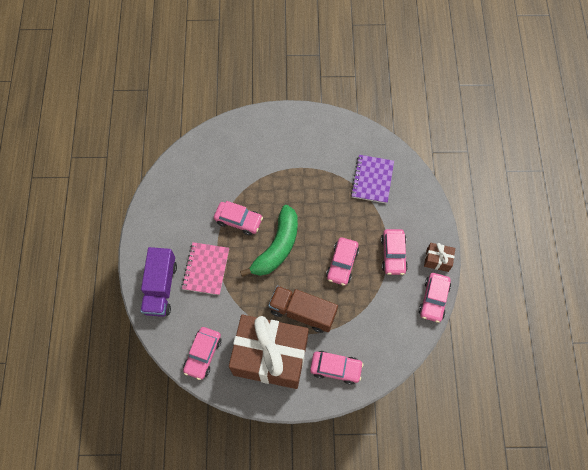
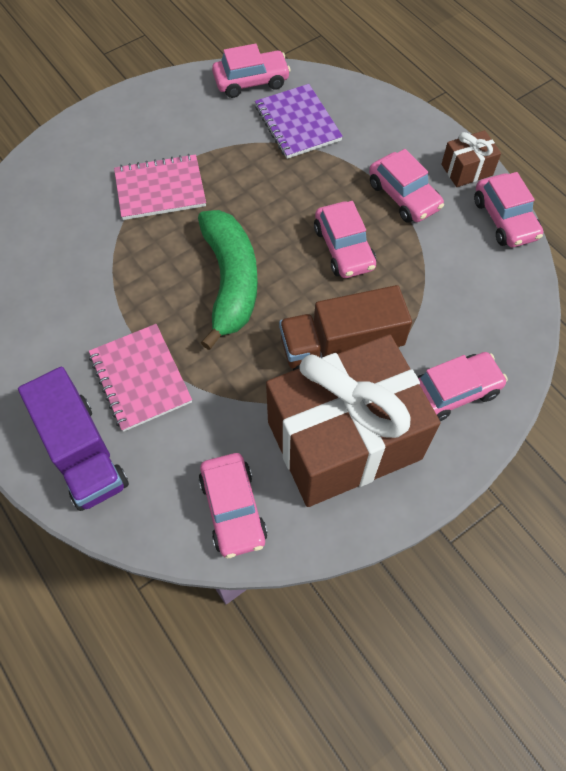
camera: 35 degrees left, 5 degrees down
pink car [214,201,263,235] -> pink car moved to [212,44,291,98]
none -> pink notebook [114,154,206,220]

